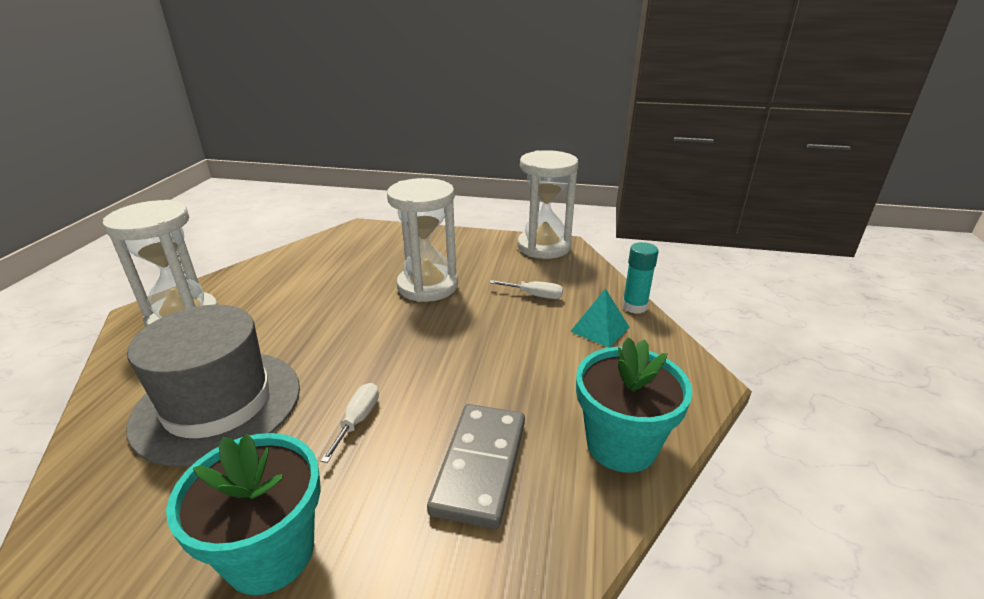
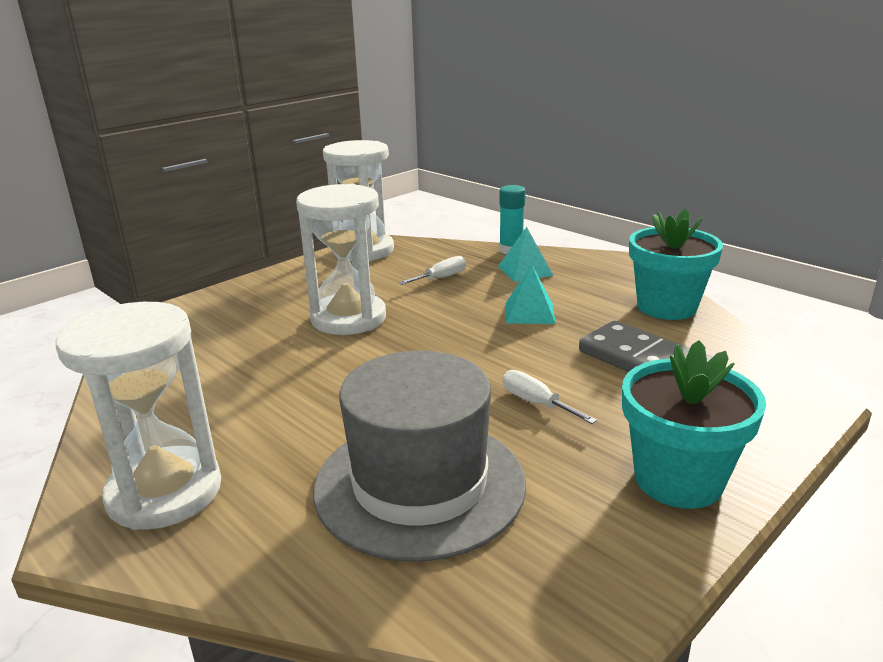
camera: 55 degrees left, 5 degrees down
none -> turquoise pyramid [506,264,556,324]

